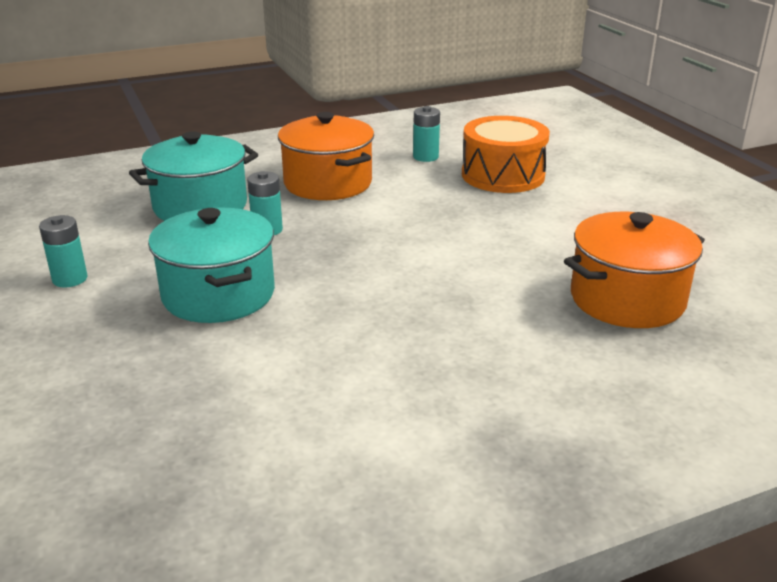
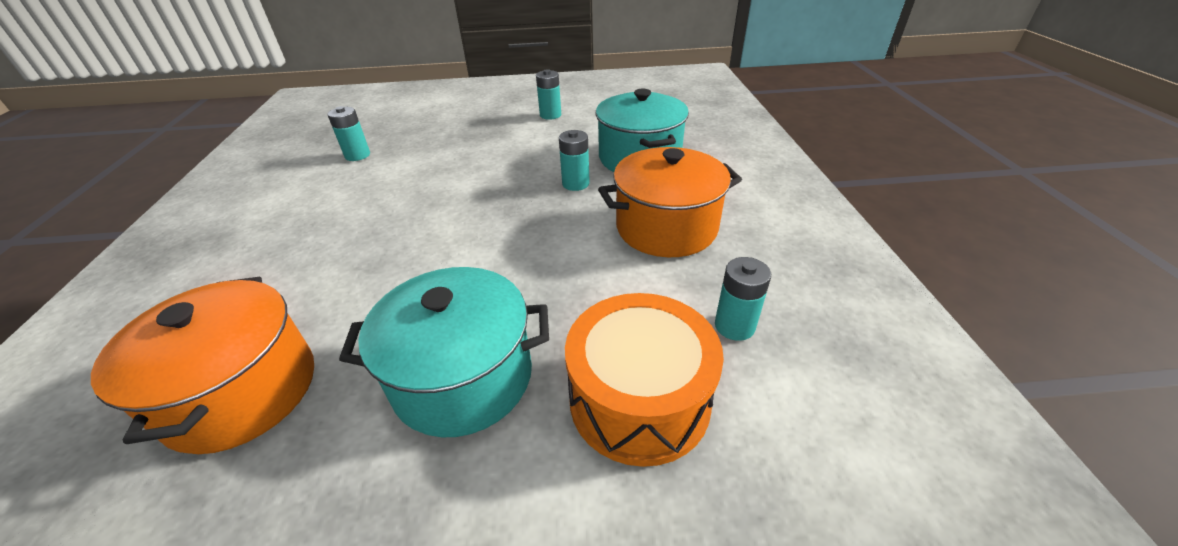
camera: 110 degrees right, 10 degrees up
turquoise pot [148,207,275,323] -> turquoise pot moved to [339,267,549,437]
none -> turquoise battery [328,106,370,161]

